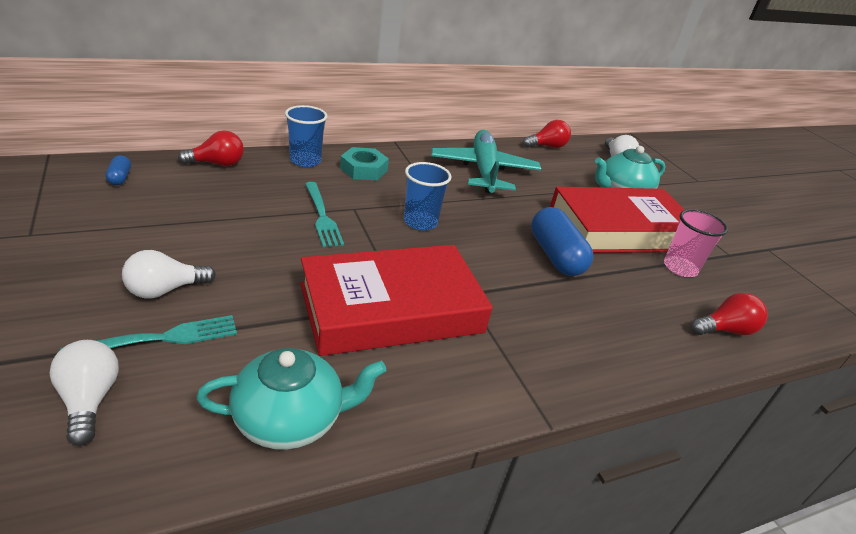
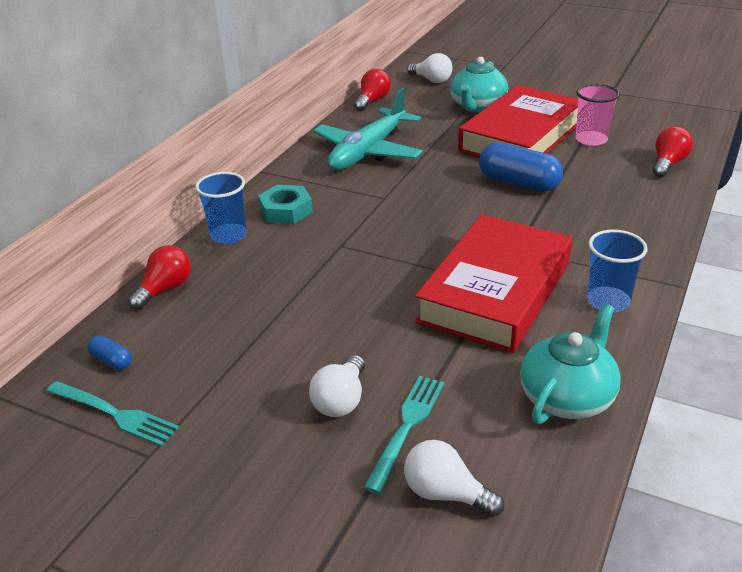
camera: 35 degrees left, 0 degrees up
turquoise fork [305,182,344,247] -> turquoise fork moved to [46,381,179,447]
blue cup [404,162,452,231] -> blue cup moved to [587,230,648,312]
turquoise plane [431,130,541,193] -> turquoise plane turned 105 degrees counterclockwise [313,88,423,170]

